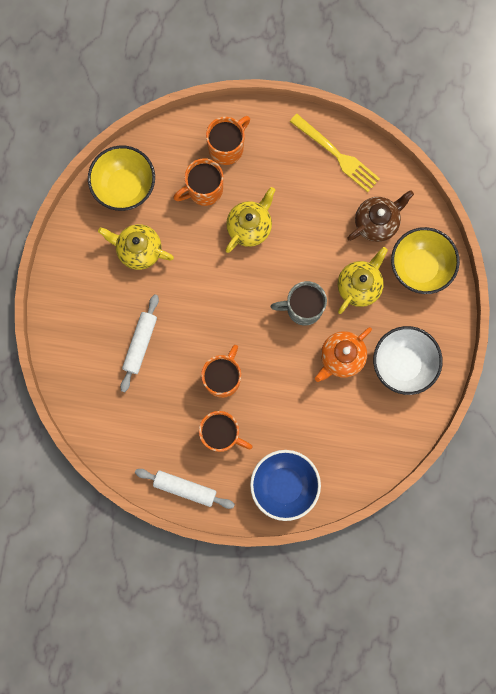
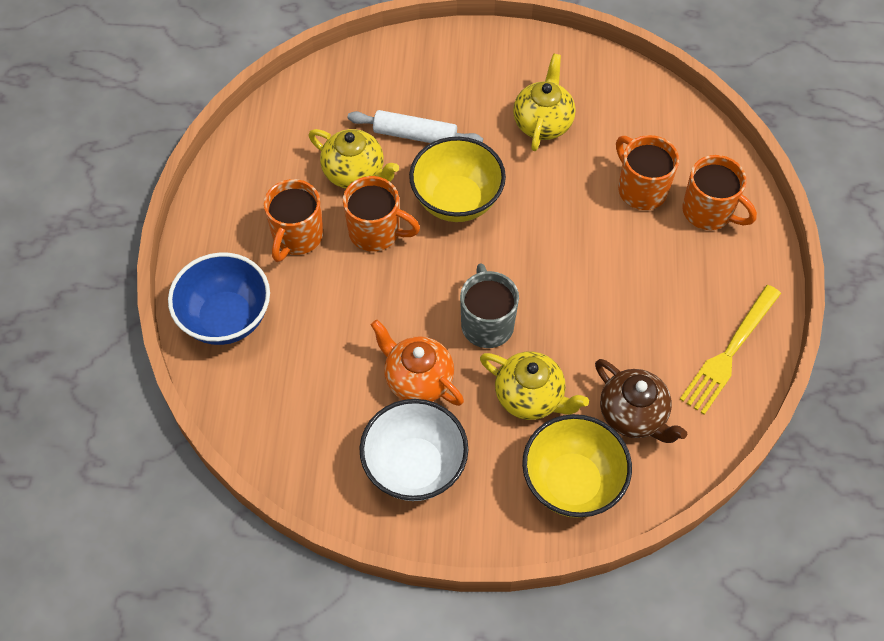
camera: 85 degrees right, 20 degrees down
yellow bowl [88,145,155,211] -> yellow bowl moved to [409,137,506,222]
white rolling pin [135,469,235,509] -> none
yellow teapot [225,187,275,253] -> yellow teapot moved to [309,129,399,189]

